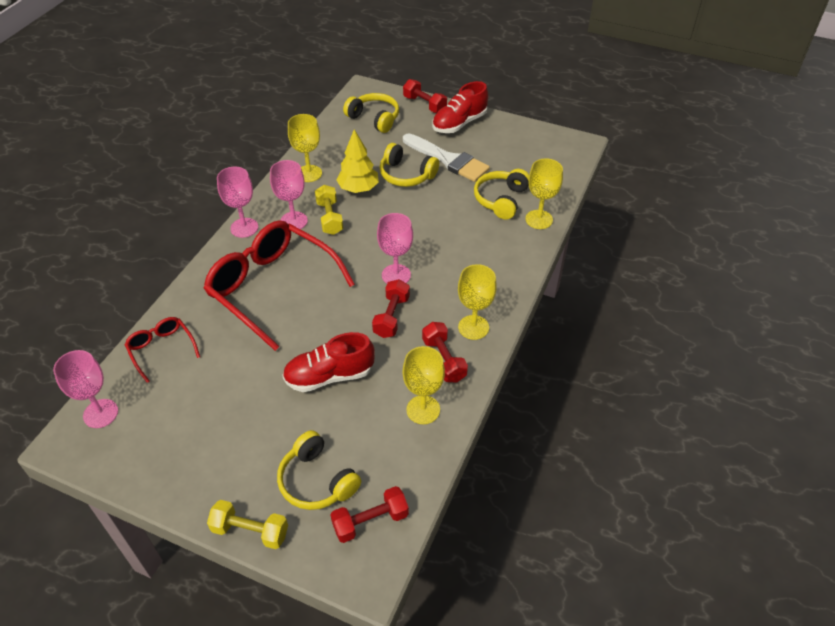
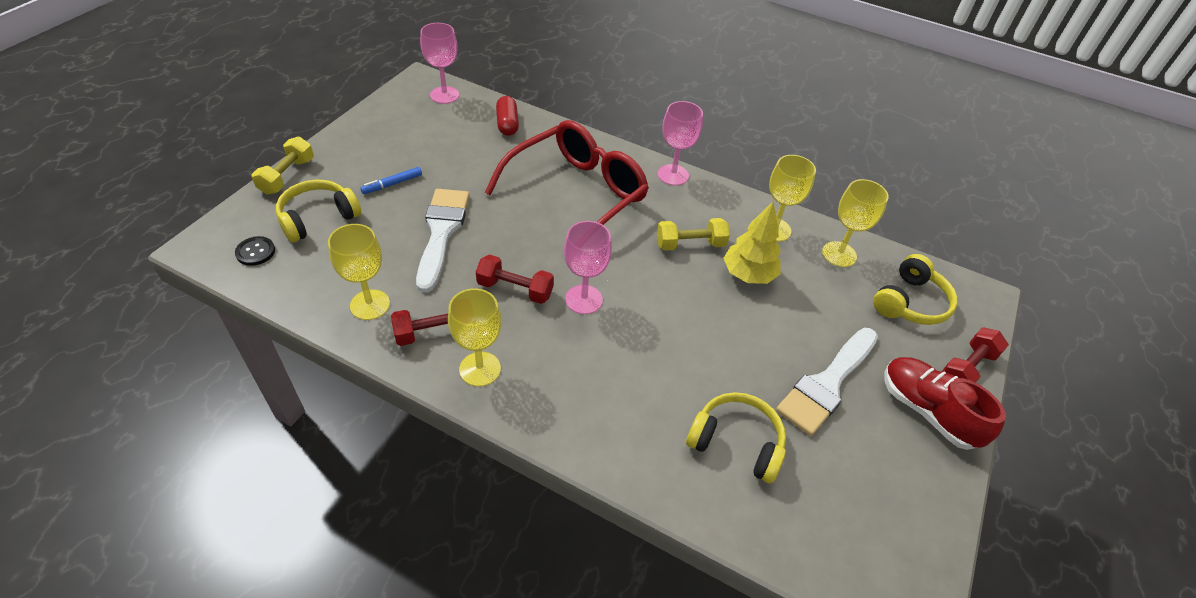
camera: 90 degrees right, 0 degrees up
red glasses [125,317,200,383] -> red capsule [496,96,519,136]
pink goblet [270,160,308,229] -> none
red shoe [282,332,375,392] -> white brush [416,189,470,293]
red dumbbell [330,486,409,543] -> black button [235,236,275,266]
yellow headphones [380,143,439,187] -> none
yellow goblet [525,158,563,229] -> yellow goblet moved to [822,179,889,267]
none -> blue marker [360,167,422,194]

